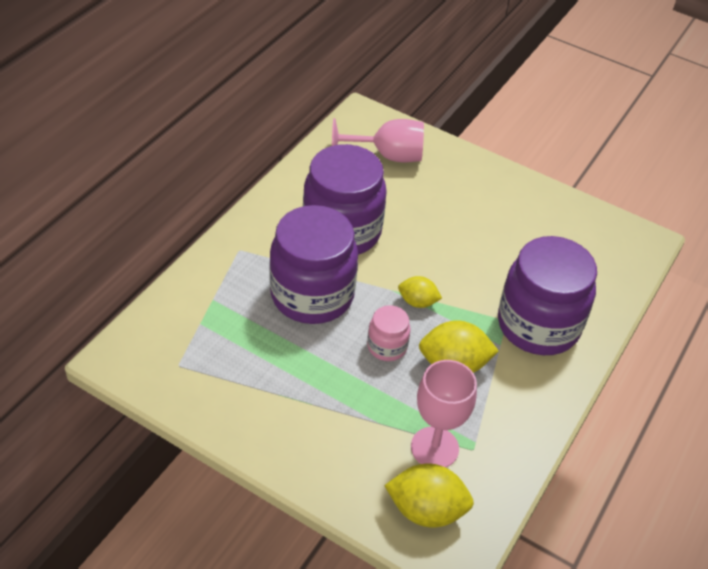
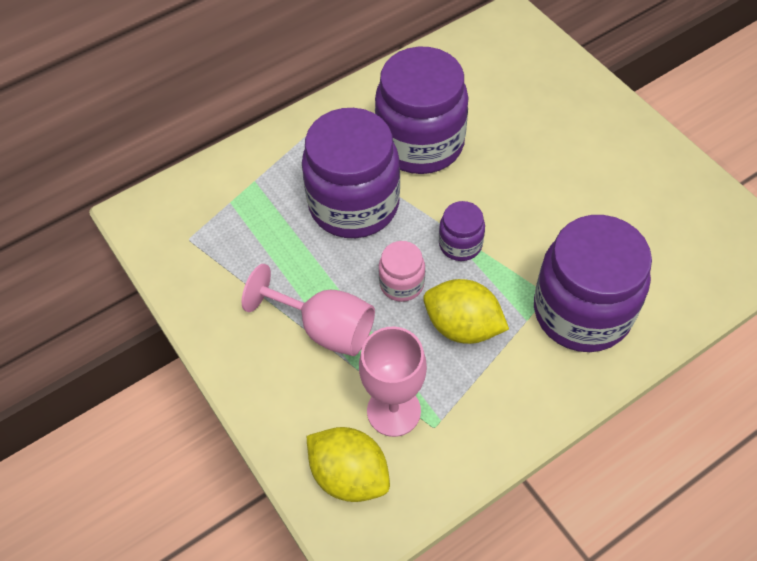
camera: 30 degrees right, 10 degrees up
pink goblet [332,118,424,162] -> pink goblet moved to [242,264,375,356]
yellow lemon [398,276,442,308] -> purple jar [439,201,485,261]

